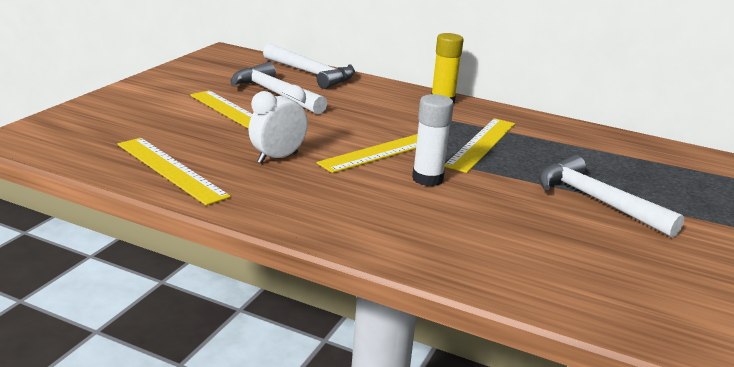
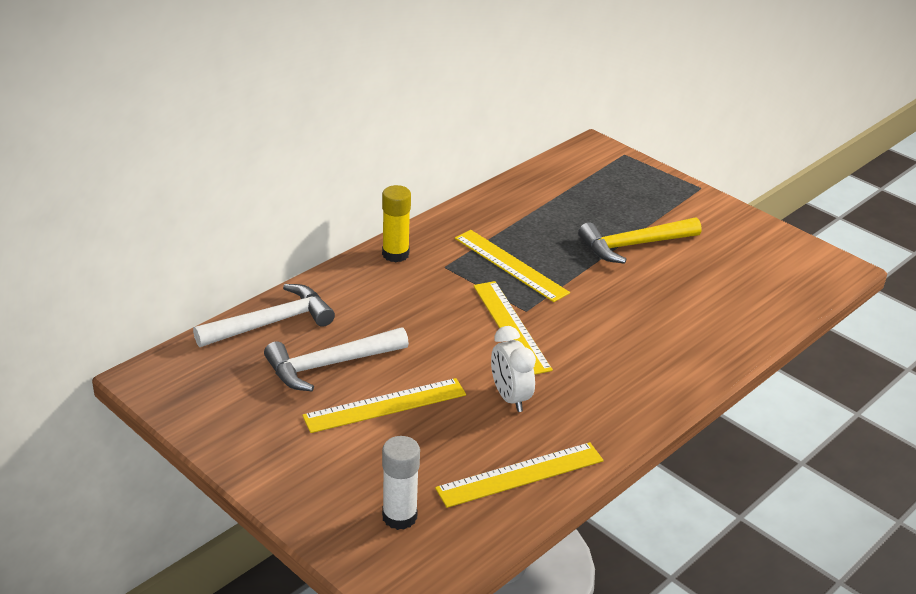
camera: 70 degrees left, 10 degrees up
white glue stick [412,94,454,186] -> white glue stick moved to [382,436,420,530]
white hammer [539,155,684,238] -> yellow hammer [578,217,701,264]

